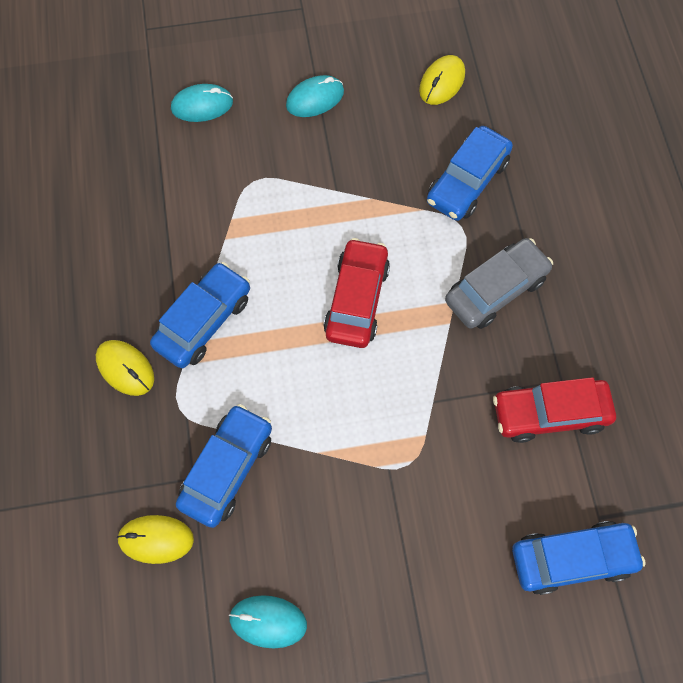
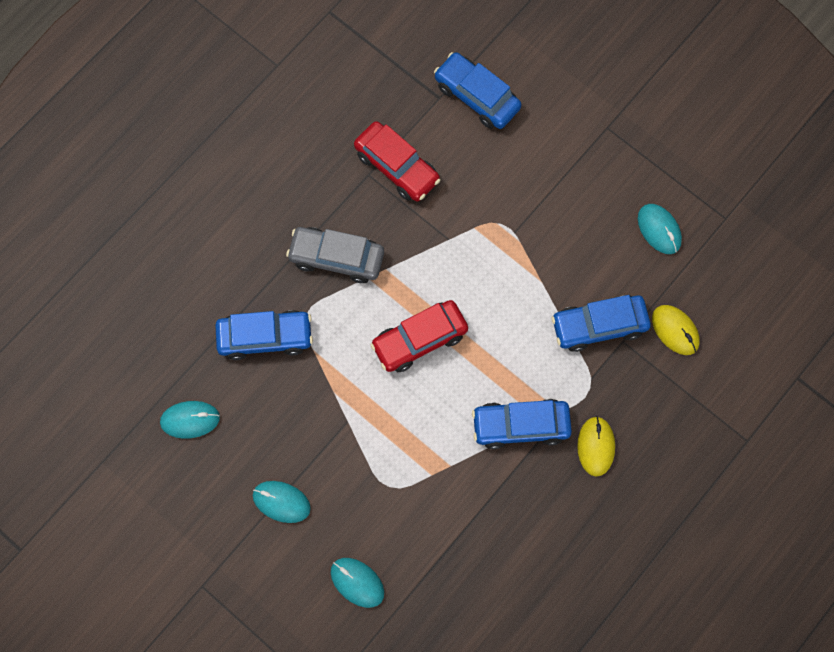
camera: 130 degrees left, 5 degrees up
yellow mouse [419,55,465,105] -> turquoise mouse [160,401,220,439]

